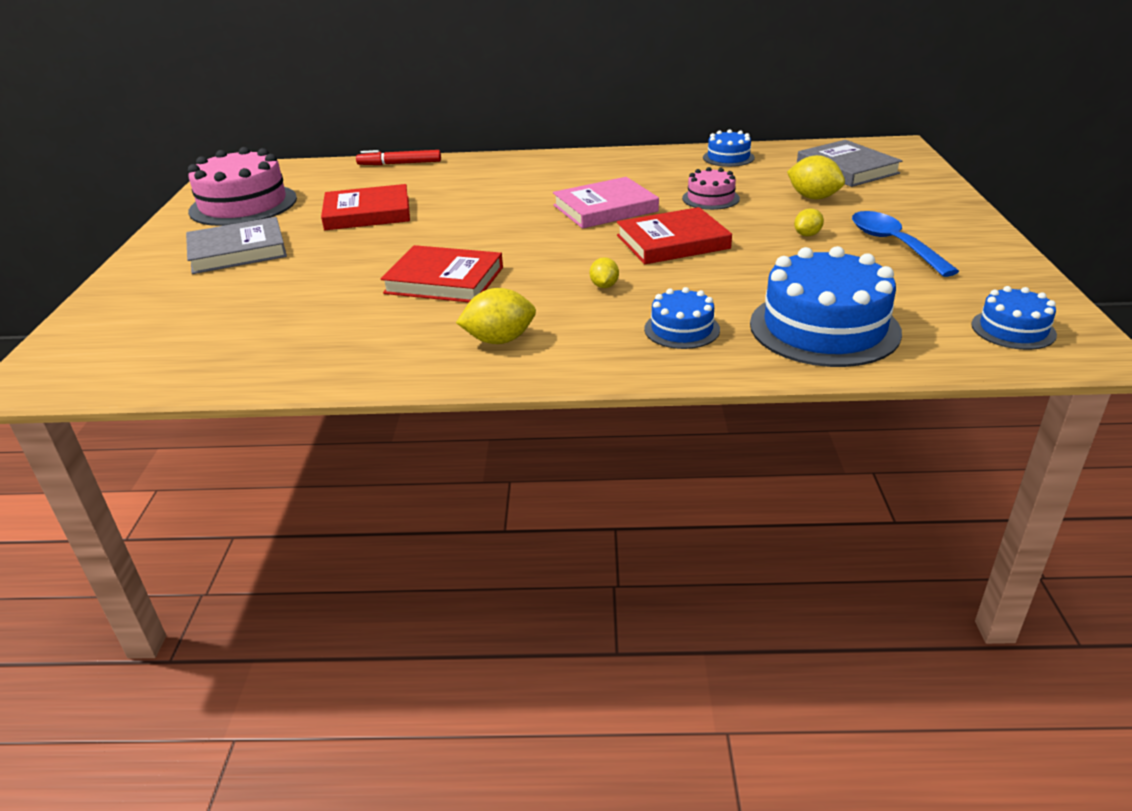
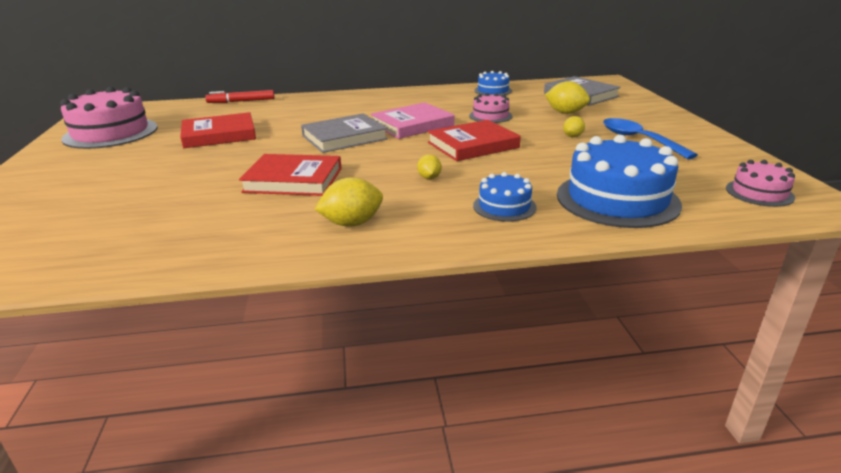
camera: 10 degrees left, 5 degrees down
grey book [186,217,287,274] -> grey book moved to [301,113,388,153]
blue cake [971,286,1057,350] -> pink cake [726,160,795,207]

